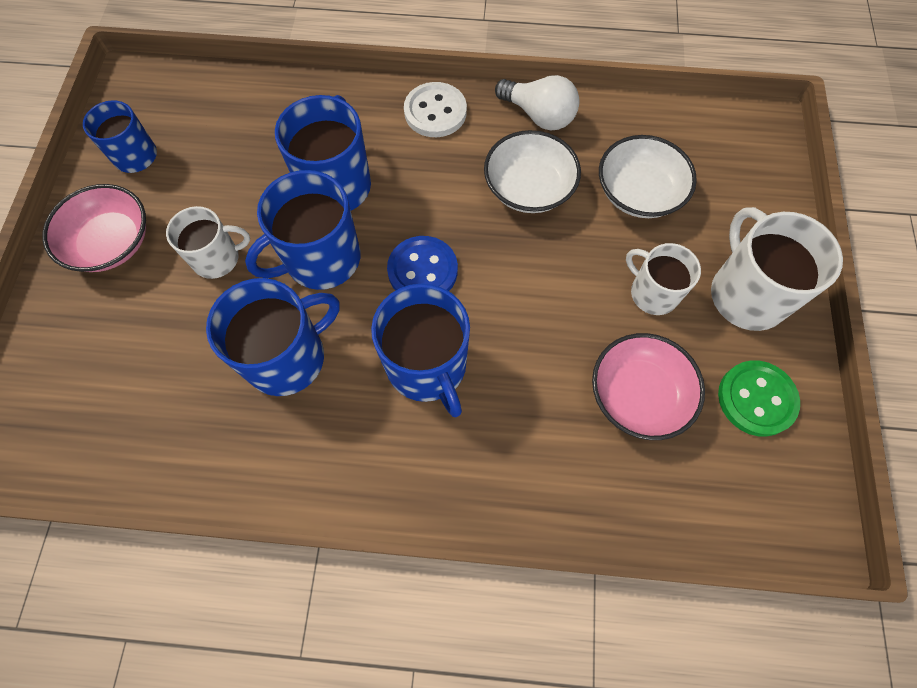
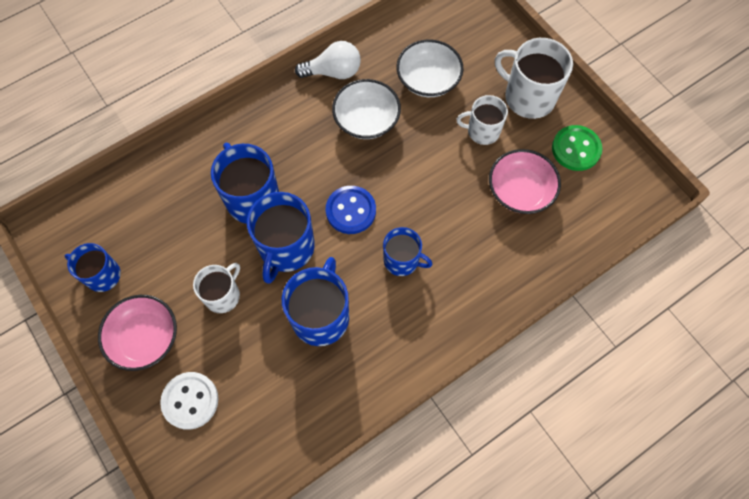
camera: 40 degrees left, 0 degrees up
blue mug [371,284,470,417] -> blue mug [383,227,433,276], size x0.63
white button [404,82,467,137] -> white button moved to [160,372,219,430]

